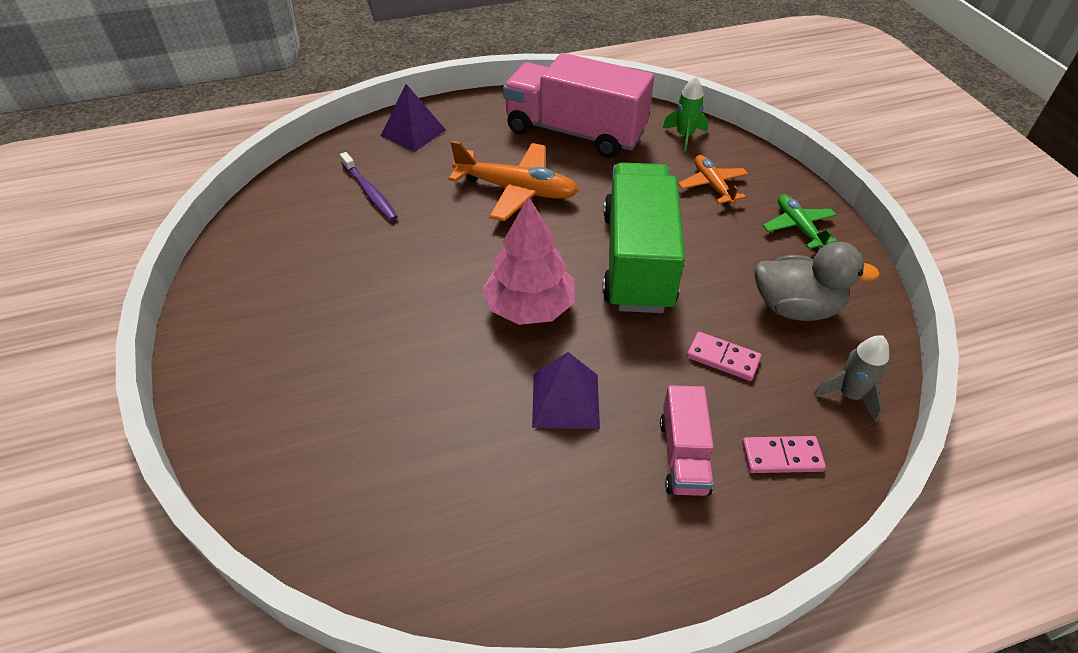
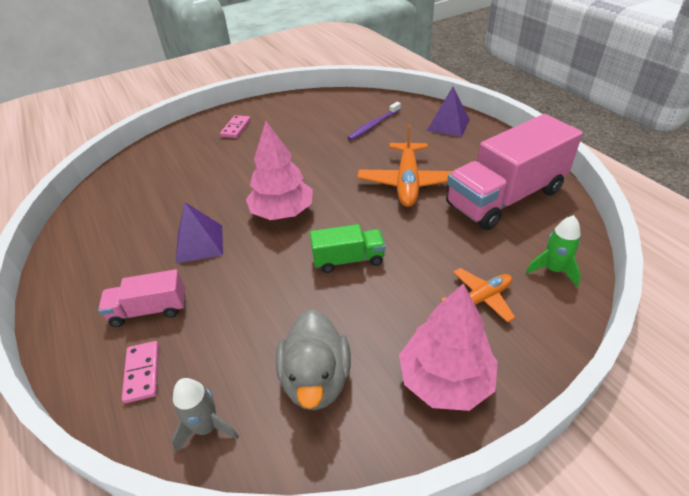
camera: 80 degrees right, 5 degrees down
pink truck [503,53,654,158] -> pink truck turned 135 degrees counterclockwise [446,114,583,230]
green truck [602,163,685,313] -> green truck [310,224,386,273], size x0.49
pink domino [687,332,761,381] -> pink domino moved to [220,115,251,138]
green plane [763,194,837,249] -> pink tree [399,283,498,411]

